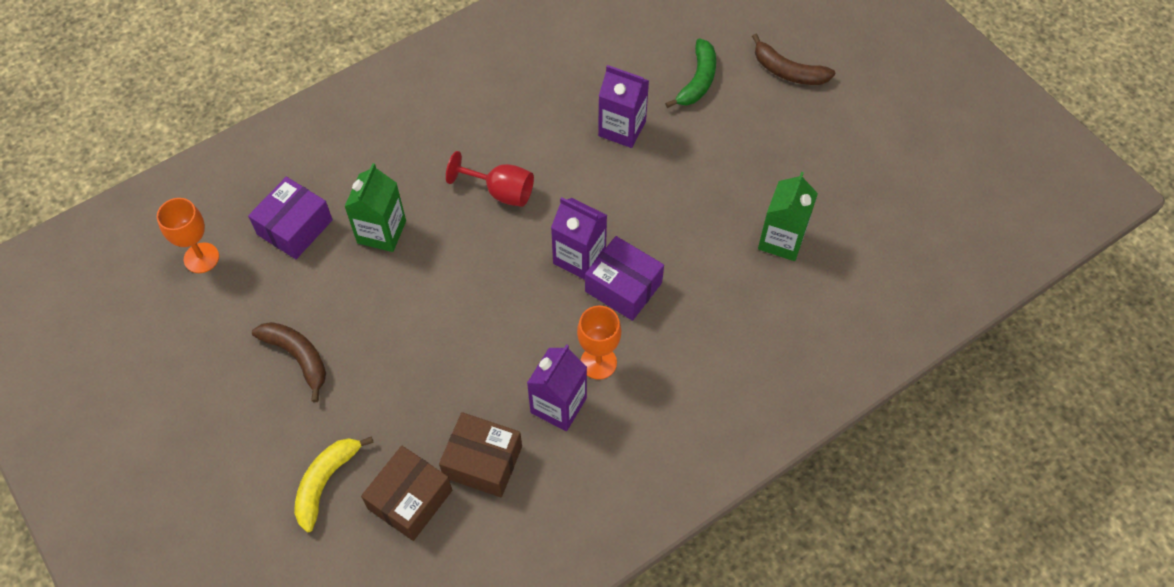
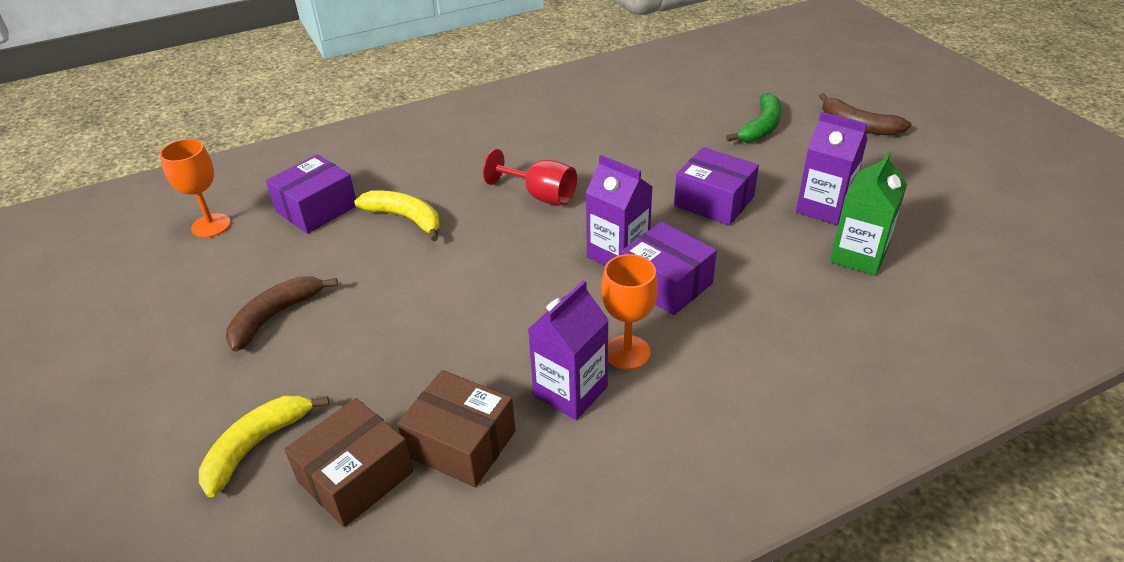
camera: 10 degrees right, 20 degrees down
brown banana [252,322,326,402] -> brown banana turned 105 degrees counterclockwise [226,276,338,352]
green carton [344,163,406,252] -> yellow banana [354,190,440,241]
purple carton [598,65,649,148] -> purple carton moved to [796,112,867,225]
none -> purple box [674,147,759,225]

